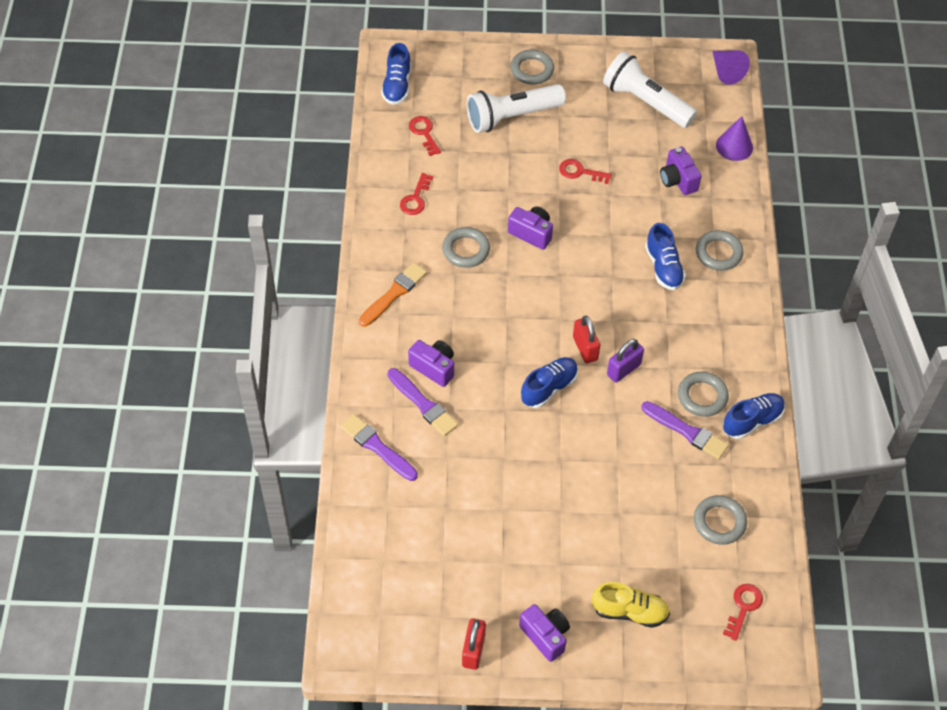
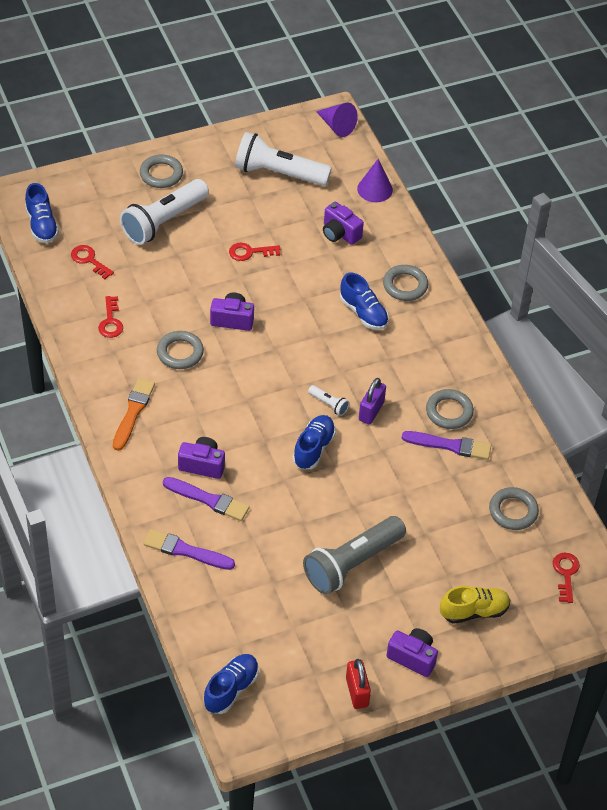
camera: 25 degrees left, 5 degrees down
red padlock [573,316,600,363] -> white flashlight [308,385,349,416]
blue shoe [723,393,785,439] -> blue shoe moved to [204,654,259,714]
none -> grey flashlight [303,516,406,595]

